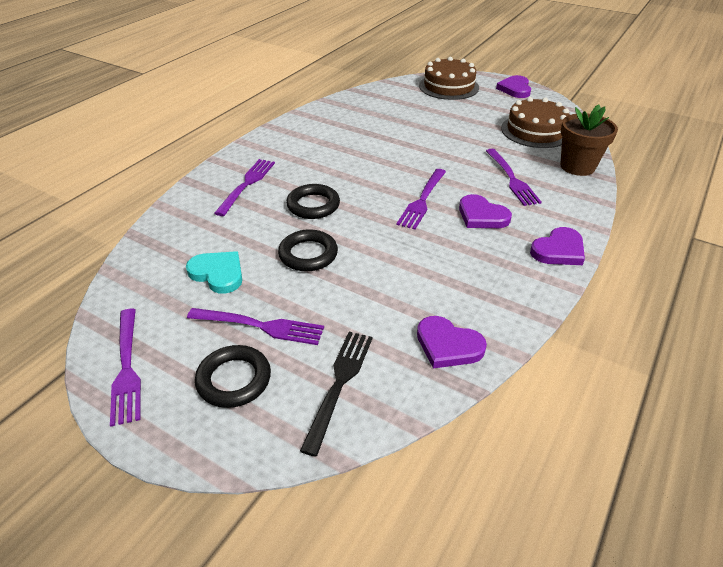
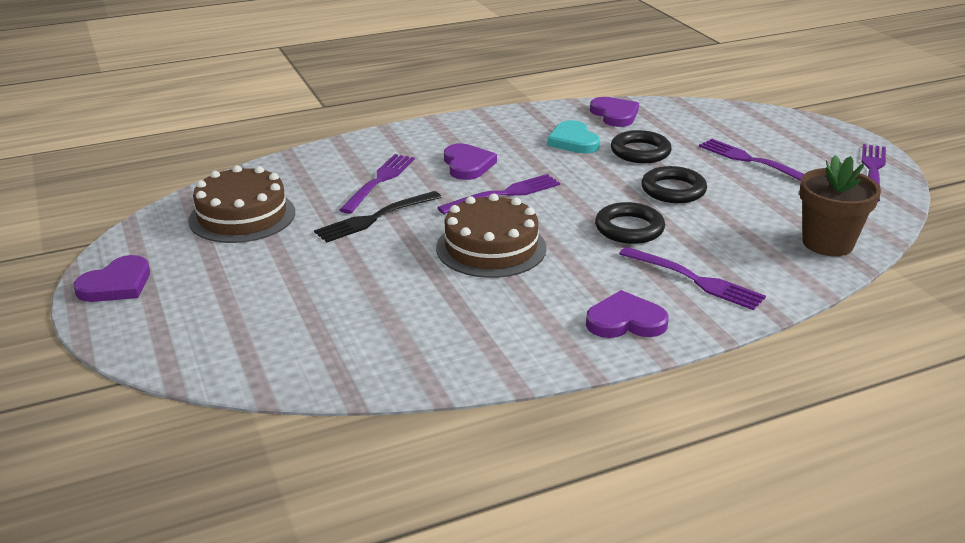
camera: 145 degrees left, 10 degrees down
turquoise heart [186,251,242,294] -> turquoise heart moved to [547,120,600,153]
black ring [195,345,271,408] -> black ring moved to [611,130,672,163]
purple fork [214,159,275,216] -> purple fork turned 105 degrees counterclockwise [619,247,766,310]
black fork [300,332,373,457] -> black fork moved to [314,191,441,243]
brown cake [419,57,479,100] -> brown cake moved to [436,193,547,278]
purple heart [530,227,585,265] -> purple heart moved to [586,290,669,338]
brown flower pot [560,105,618,176] -> brown flower pot moved to [799,155,881,256]

